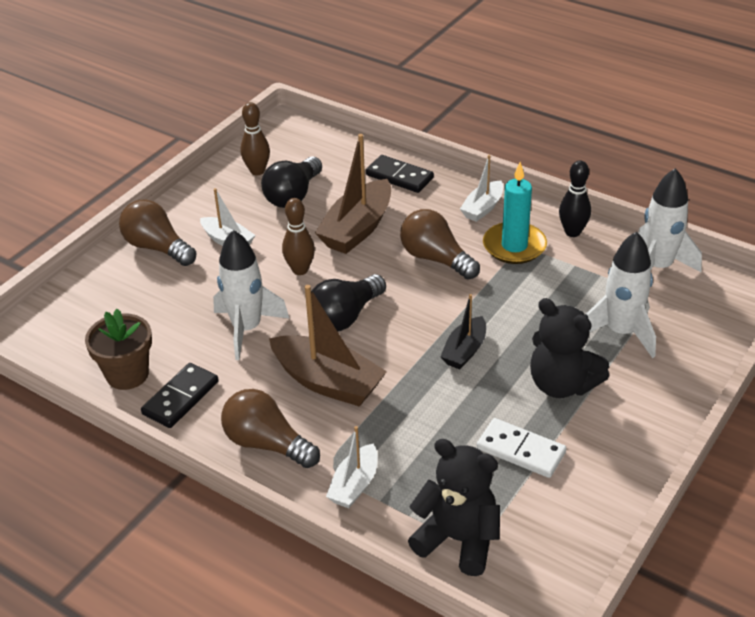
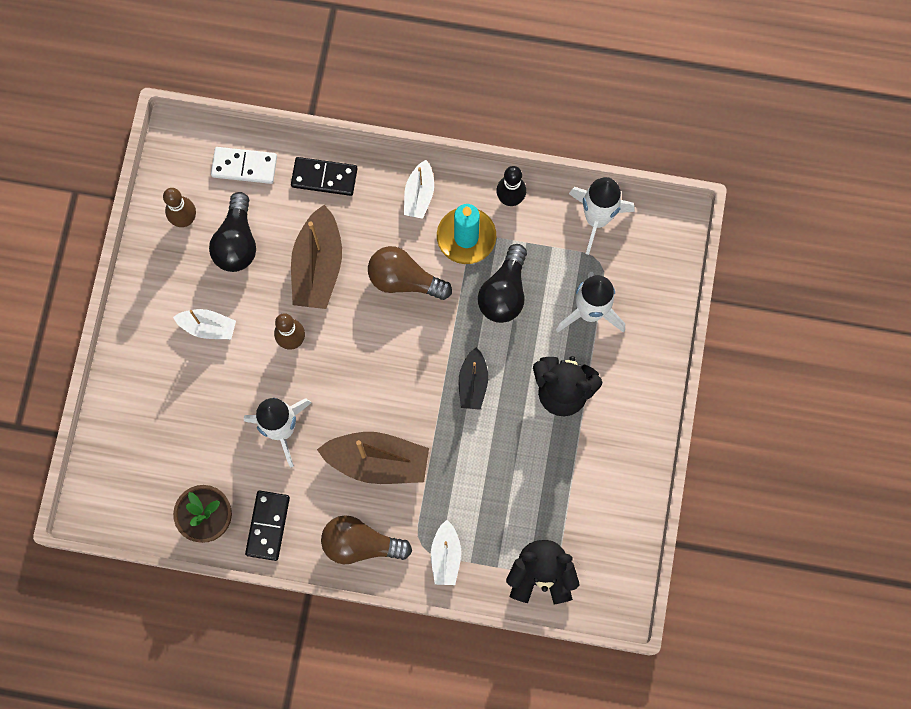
camera: 25 degrees left, 35 degrees up
brown light bulb [119,199,196,266] -> none
black light bulb [311,274,386,332] -> black light bulb moved to [478,244,527,323]
white domino [477,418,566,478] -> white domino moved to [211,147,277,184]

